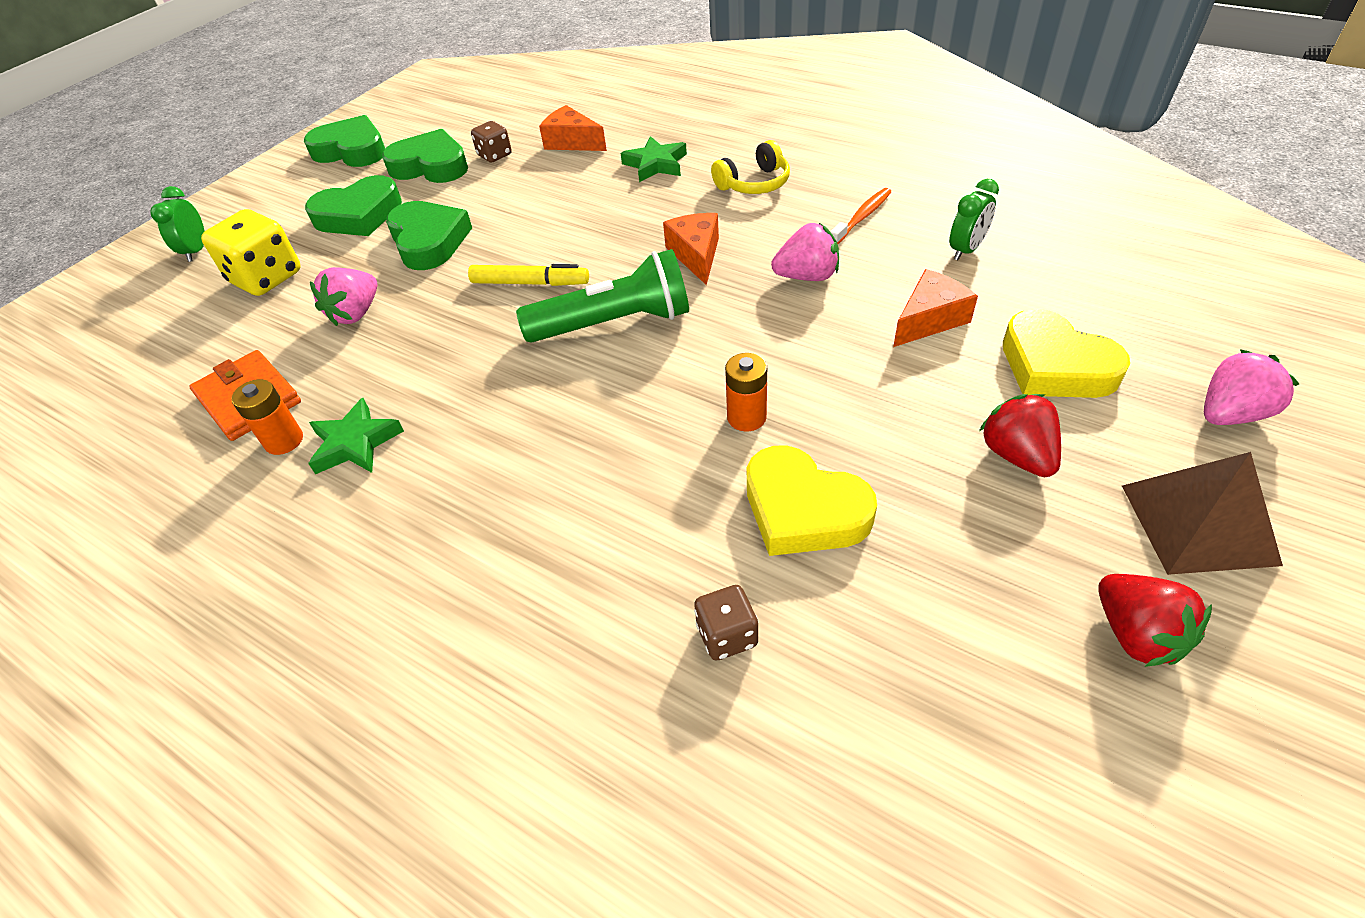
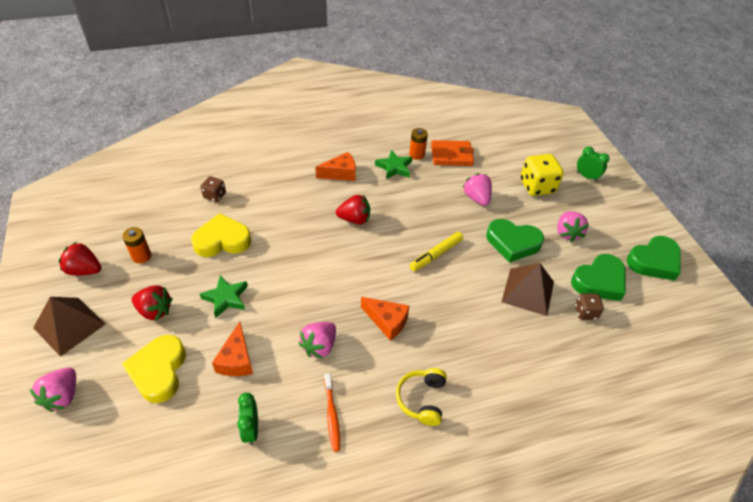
camera: 125 degrees right, 0 degrees up
green heart [305,175,402,236] -> pink strawberry [557,211,589,242]
green flashlight [516,249,689,343] -> none
orange cheese [539,105,607,151] -> orange cheese moved to [315,152,356,181]
green star [620,136,687,182] -> green star moved to [200,275,248,318]
orange battery [725,353,767,432] -> orange battery moved to [122,227,151,263]
yellow heart [1003,309,1130,398] -> yellow heart turned 90 degrees counterclockwise [122,335,186,403]
none -> red strawberry [336,194,370,224]
none -> brown pyramid [502,263,554,316]

